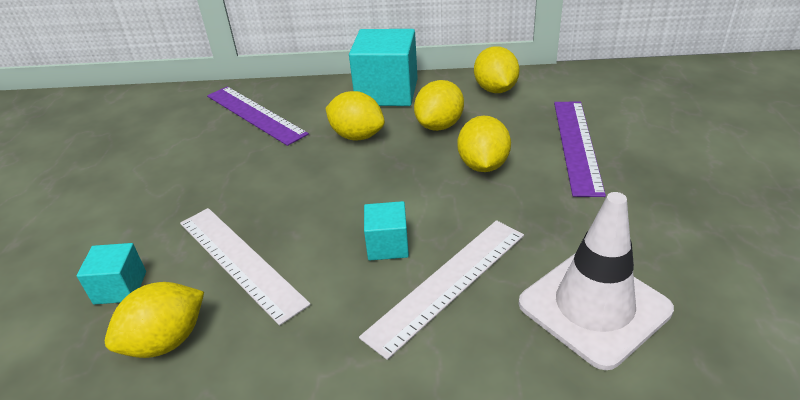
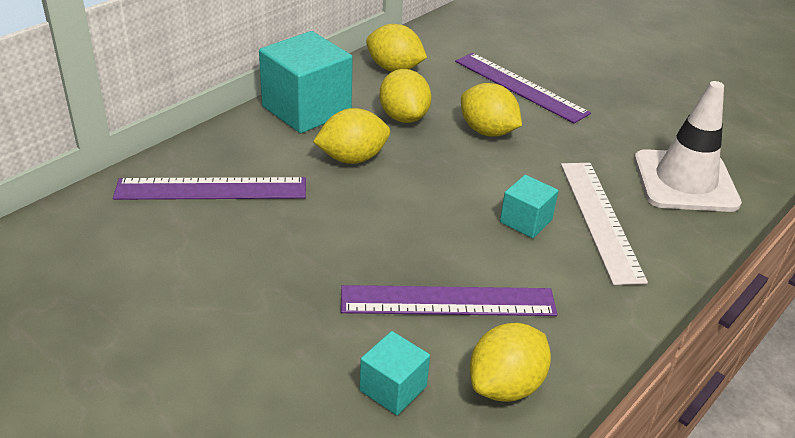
camera: 55 degrees left, 0 degrees up
yellow lemon [105,282,204,358] -> yellow lemon turned 45 degrees clockwise [470,323,551,402]
white ruler [180,208,311,326] -> purple ruler [341,285,557,316]

